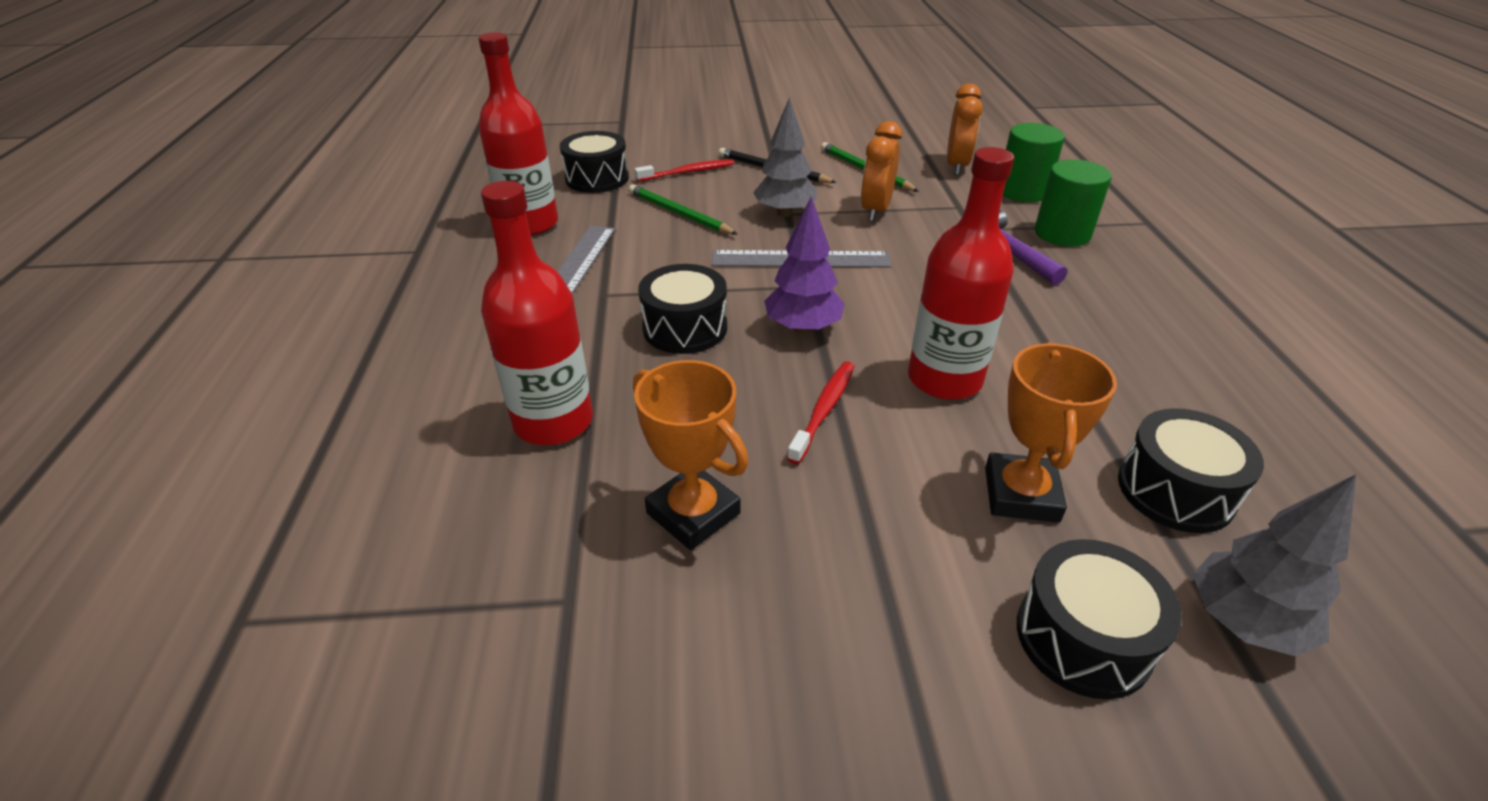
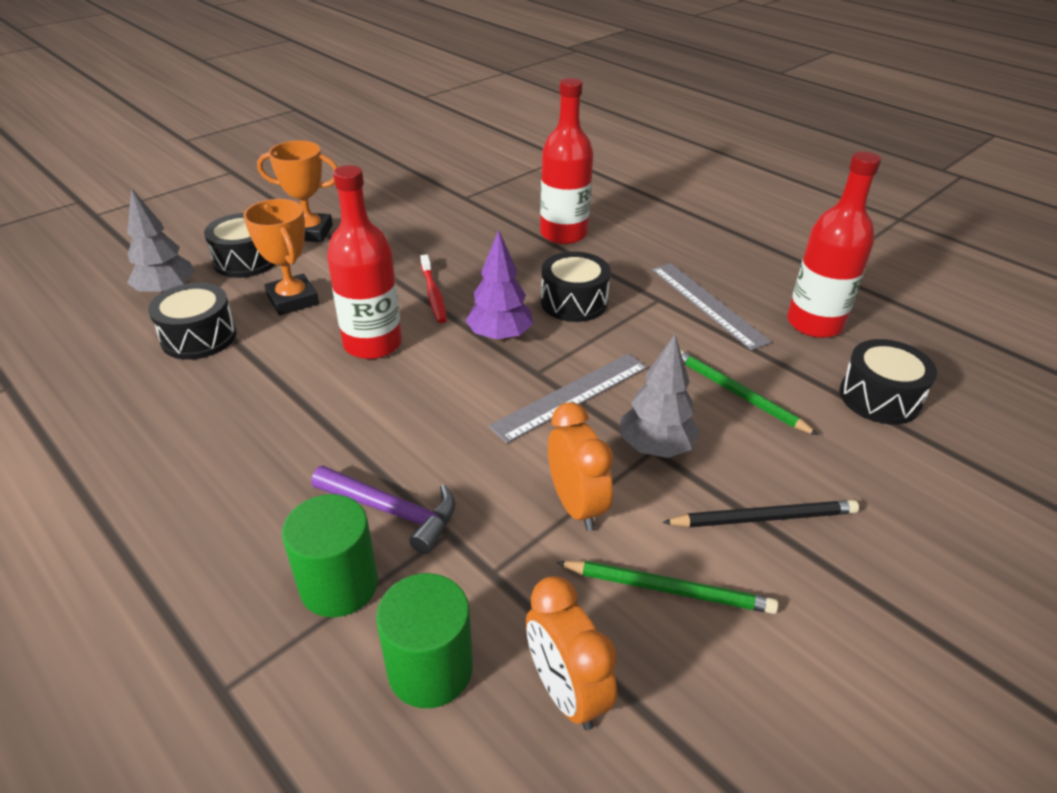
camera: 140 degrees right, 0 degrees up
green pencil [629,184,738,235] -> green pencil turned 135 degrees counterclockwise [680,350,818,435]
orange trophy [633,360,748,550] -> orange trophy moved to [257,140,338,242]
red toothbrush [635,159,734,182] -> none

